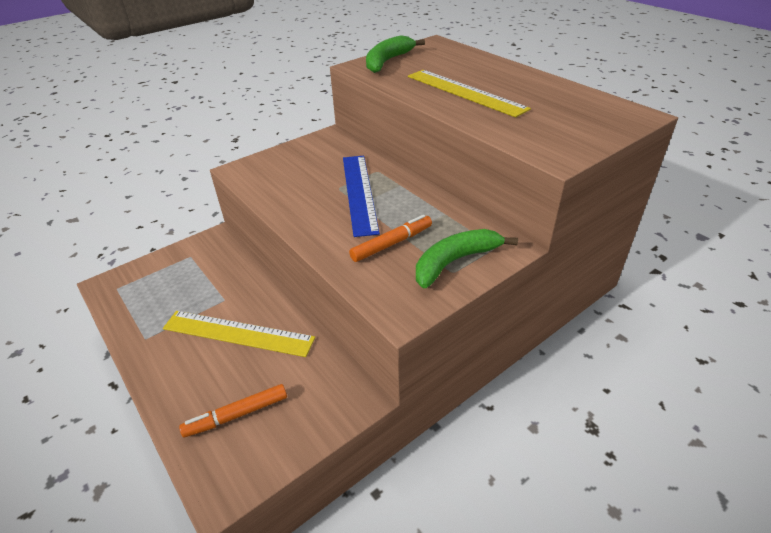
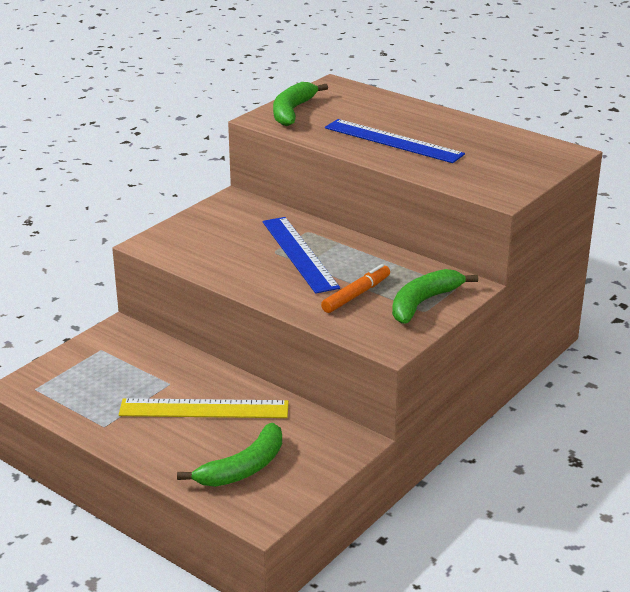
camera: 15 degrees left, 10 degrees down
orange marker [179,384,287,438] -> green banana [177,423,282,487]
yellow ruler [408,70,531,117] -> blue ruler [325,119,465,163]

